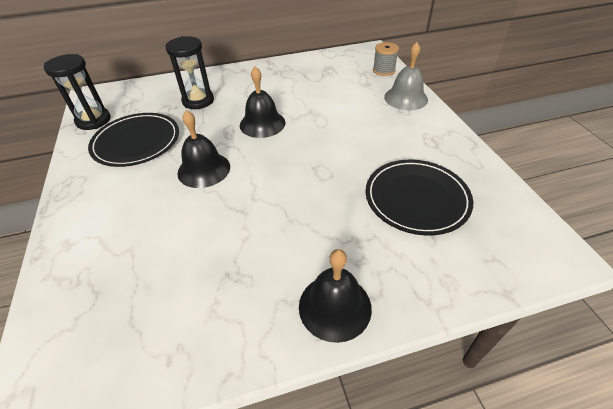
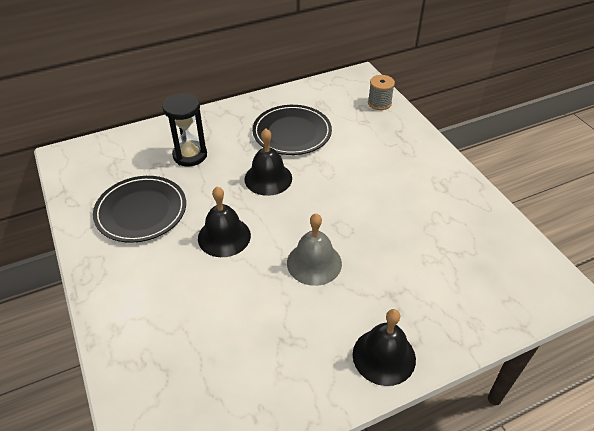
camera: 10 degrees left, 0 degrees up
black hourglass [44,54,111,130] -> none
black plate [366,160,473,236] -> black plate moved to [252,105,332,155]
grey bell [384,42,428,110] -> grey bell moved to [287,213,342,286]

